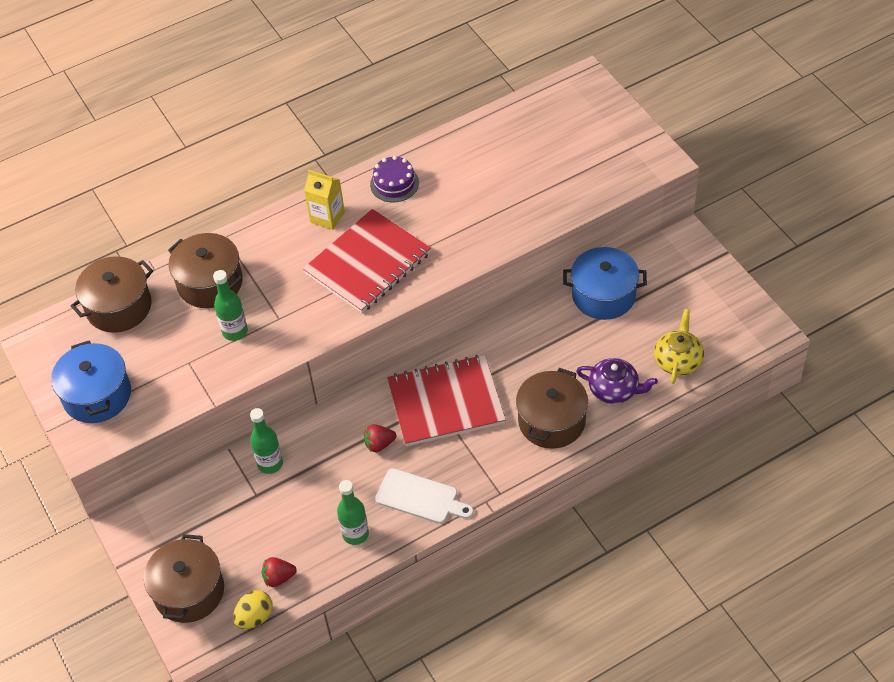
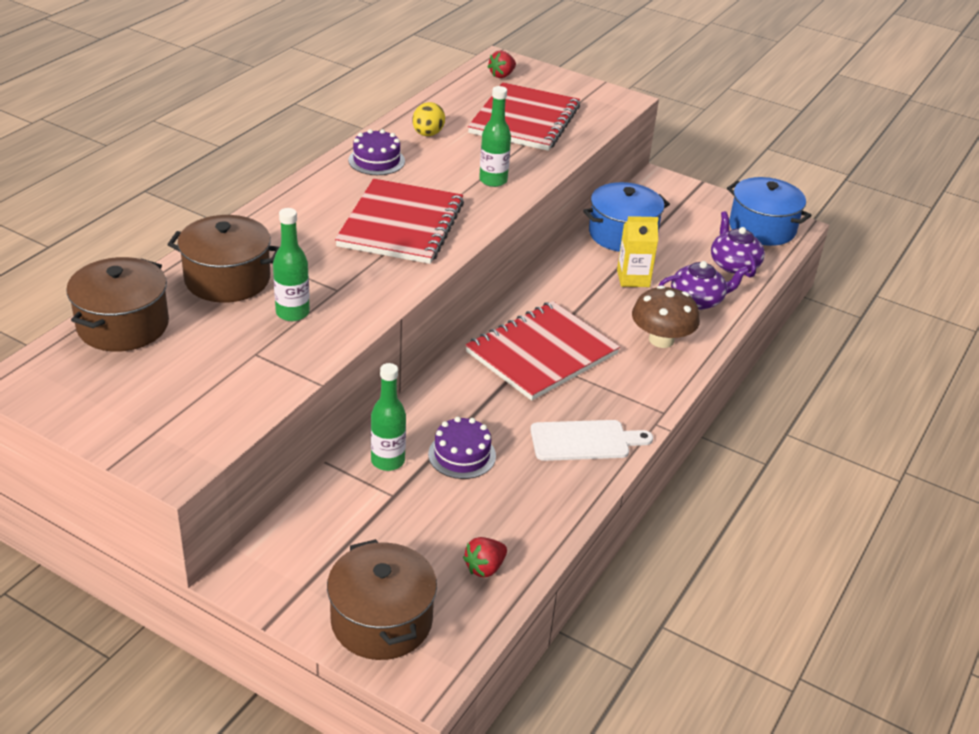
camera: 35 degrees left, 15 degrees down
blue pot [51,341,131,423] -> blue pot moved to [727,177,812,246]
yellow egg [233,590,273,629] -> yellow egg moved to [412,102,445,136]
yellow carton [304,170,345,230] -> yellow carton moved to [617,216,659,287]
green bottle [337,480,369,545] -> green bottle moved to [479,86,511,187]
red strawberry [364,424,397,452] -> red strawberry moved to [488,51,516,78]
brown pot [516,368,588,449] -> brown mushroom [632,285,700,348]
yellow teapot [654,309,704,384] -> purple teapot [711,211,765,277]
none -> purple cake [428,417,496,479]
none -> red notebook [468,82,580,151]

